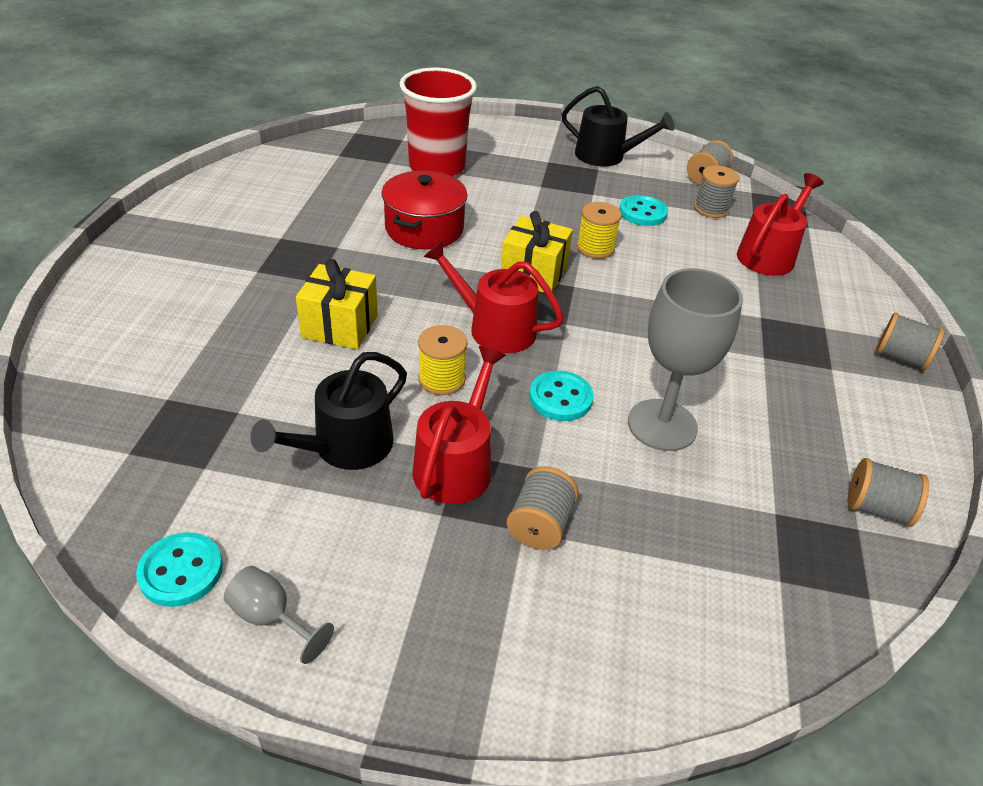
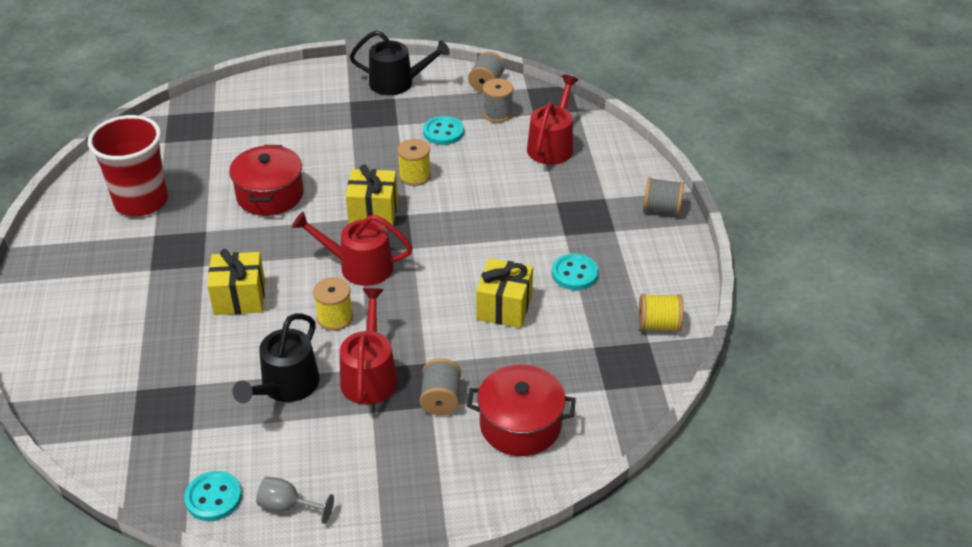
camera: 15 degrees left, 0 degrees up
red cup [399,68,477,176] -> red cup moved to [88,115,168,216]
turquoise button [529,371,594,421] -> turquoise button moved to [552,253,598,290]
grey goblet [628,268,743,451] -> yellow gift [476,258,533,328]
grey spool [847,458,929,527] -> yellow spool [639,294,684,331]
none -> red pot [467,364,576,456]

